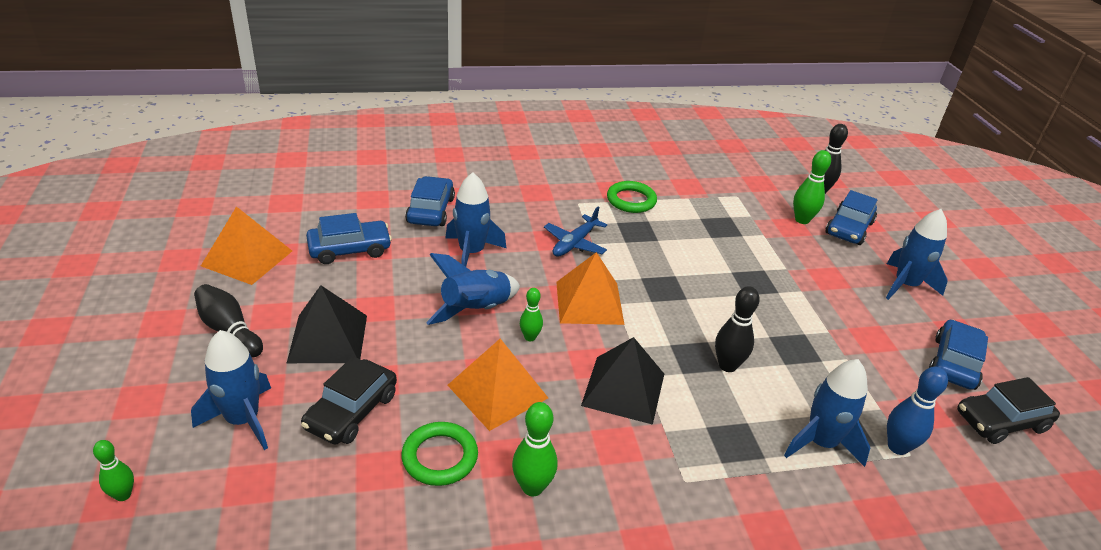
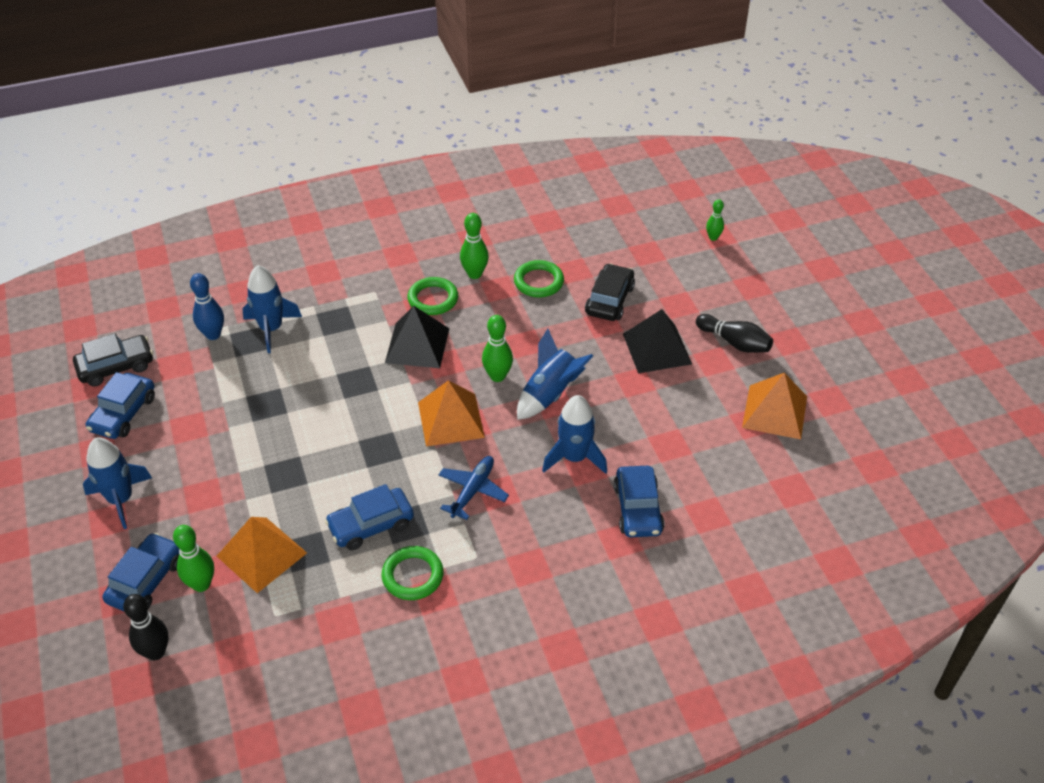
camera: 175 degrees right, 10 degrees up
blue rocket [191,330,271,450] -> none
blue car [306,213,392,264] -> blue car moved to [325,484,414,550]
orange pyramid [448,339,548,431] -> orange pyramid moved to [217,517,307,593]
green bowling pin [520,288,543,341] -> green bowling pin [482,315,513,382], size x1.57
black bowling pin [715,286,760,372] -> none
none -> green ring [407,277,458,315]

